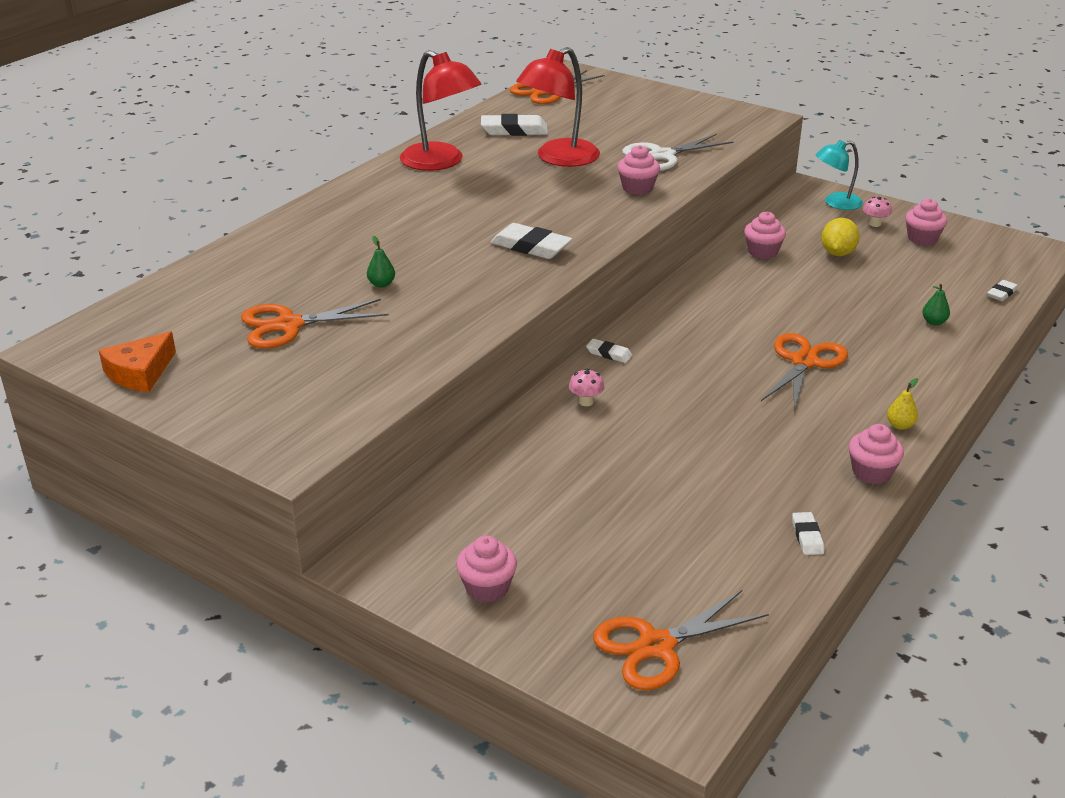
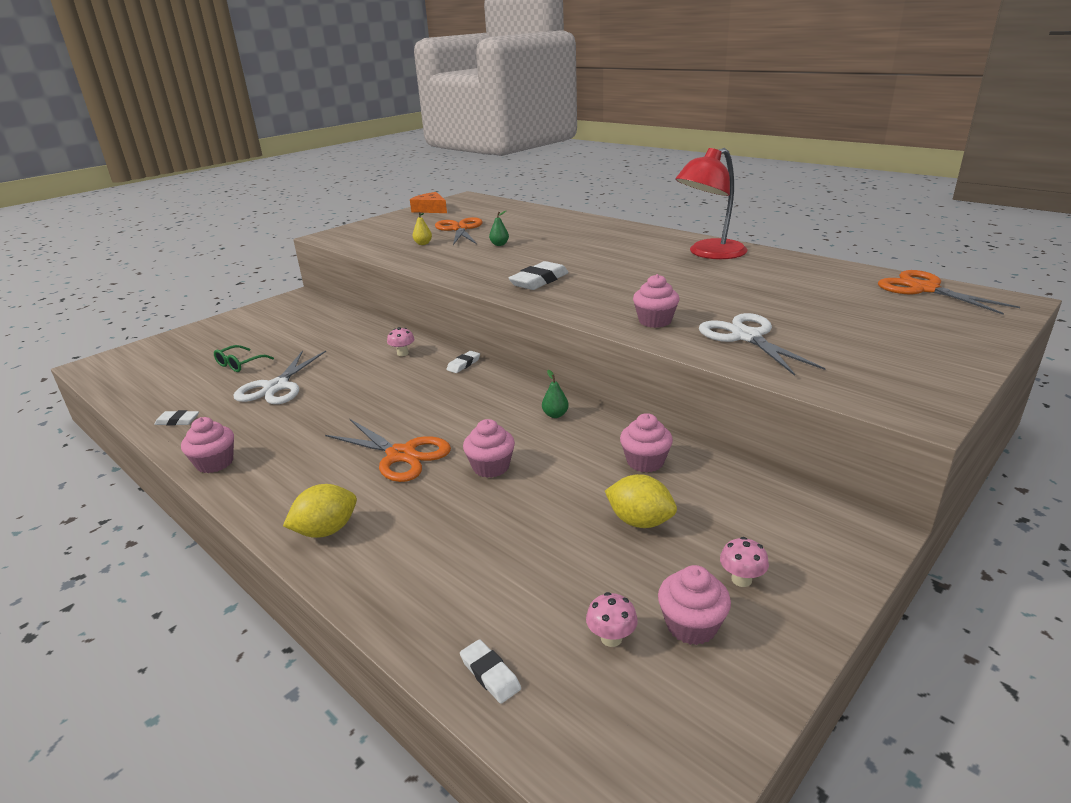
camera: 100 degrees right, 5 degrees down
pink cupcake [456,535,517,602] -> pink cupcake moved to [463,419,515,478]
white eraser [481,114,548,136] -> none
red lamp [516,47,600,167] -> none
orange scissors [593,589,769,690] -> none
turquoise lamp [815,140,863,210] -> none
yellow pear [887,378,918,430] -> yellow pear moved to [413,212,432,245]
green pear [922,284,950,325] -> green pear moved to [542,370,569,418]
none -> green glasses [214,345,274,372]
none -> white scissors [234,350,326,404]
none -> yellow lemon [283,484,357,538]
none -> pink mushroom [586,592,638,647]

